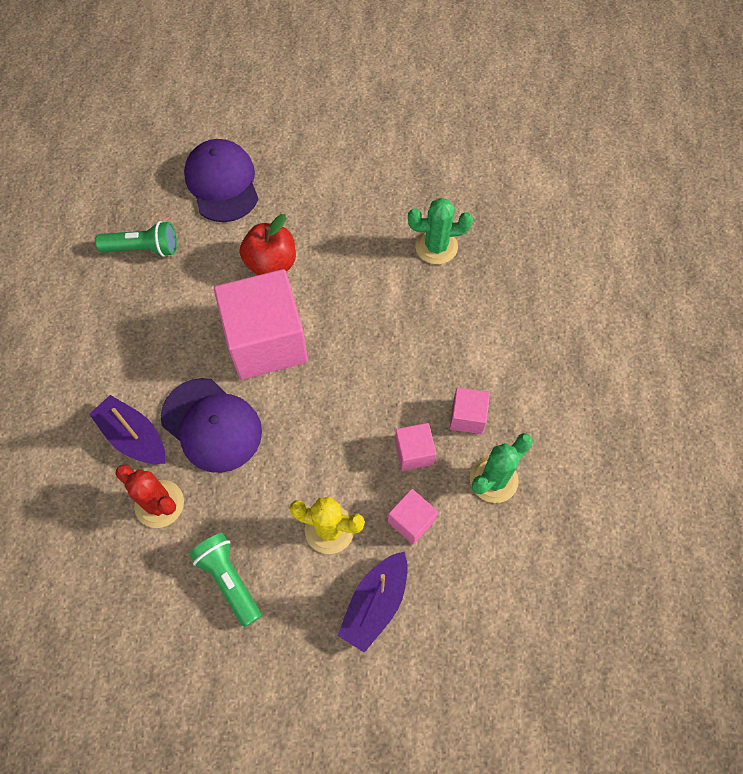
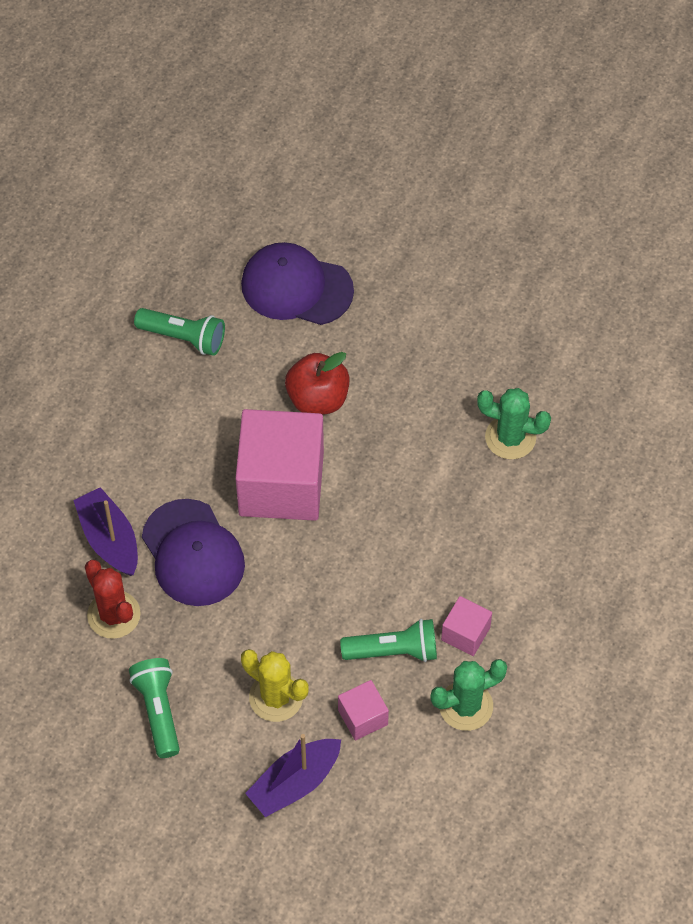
camera: 20 degrees right, 5 degrees down
purple cap [184,139,258,222] -> purple cap turned 75 degrees counterclockwise [241,242,354,325]
pink cube [395,423,437,471] -> green flashlight [340,619,437,662]

